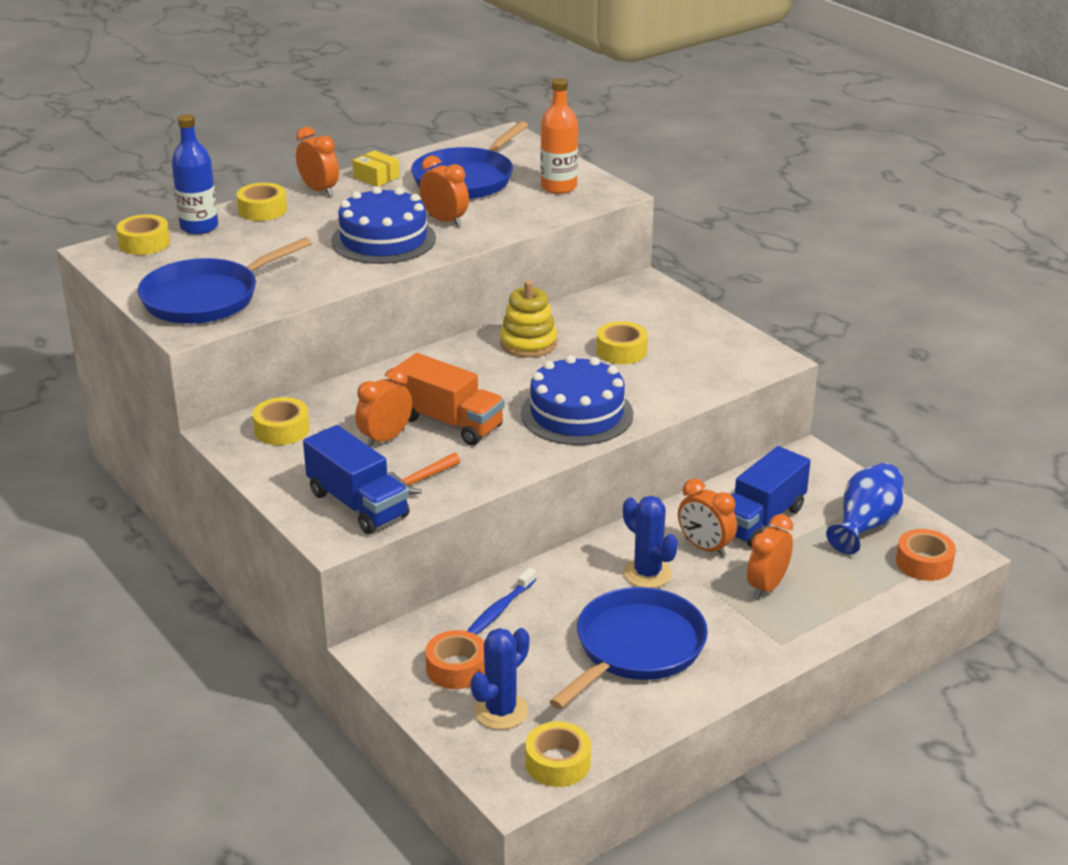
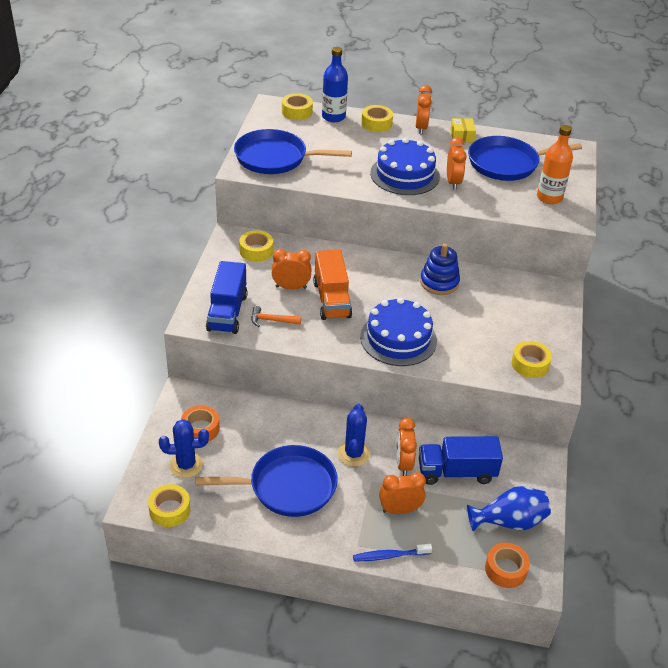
camera: 45 degrees right, 10 degrees up
blue toothbrush [467,568,536,635] -> blue toothbrush moved to [353,544,432,561]
yellow stacking toy [500,280,557,358] -> blue stacking toy [420,244,460,295]
yellow tape [597,321,648,364] -> yellow tape moved to [512,341,552,378]

